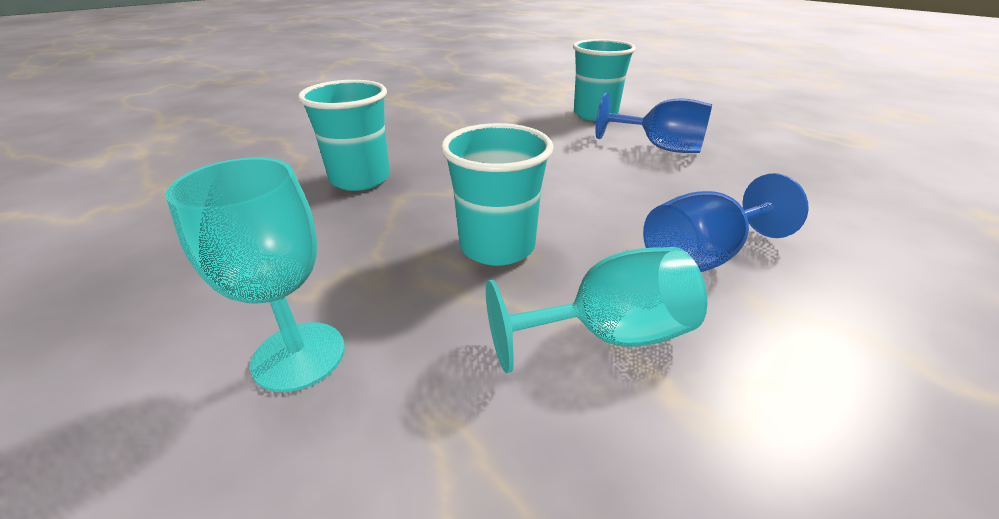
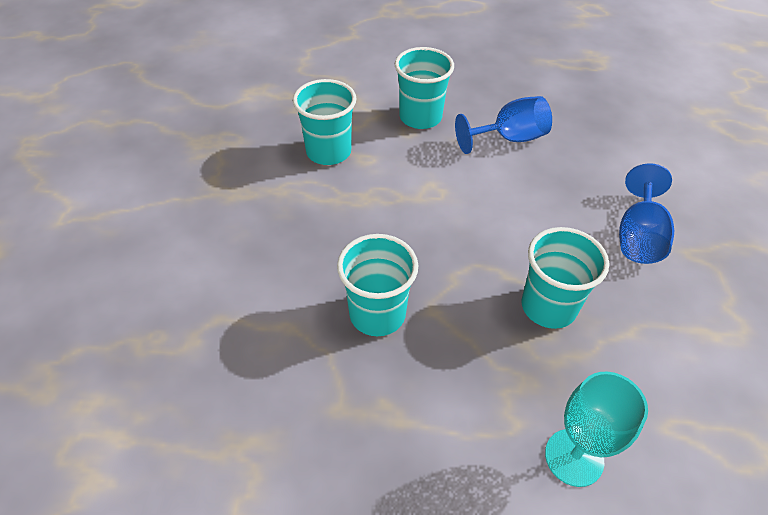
camera: 45 degrees left, 15 degrees up
turquoise goblet [486,247,707,373] -> none
none -> turquoise cup [293,79,357,165]

